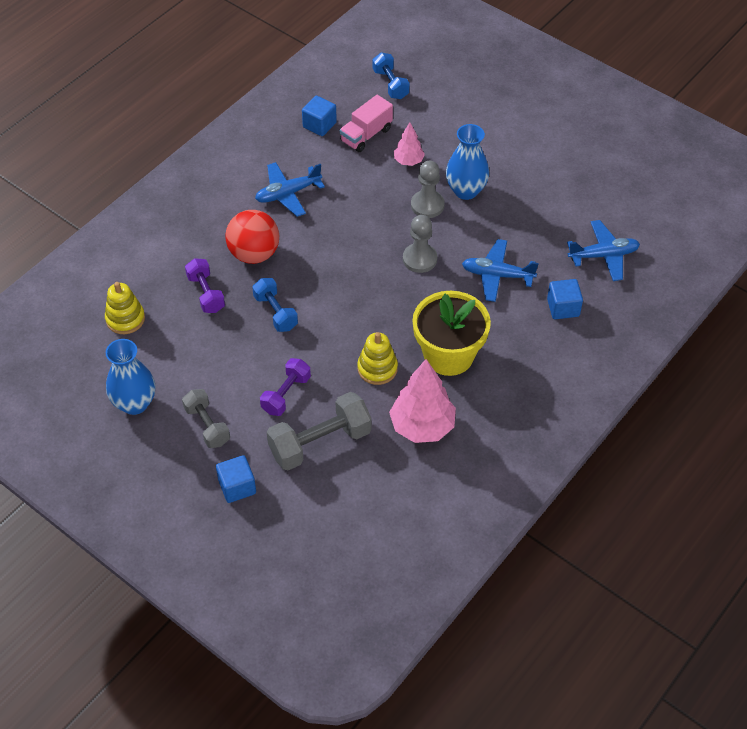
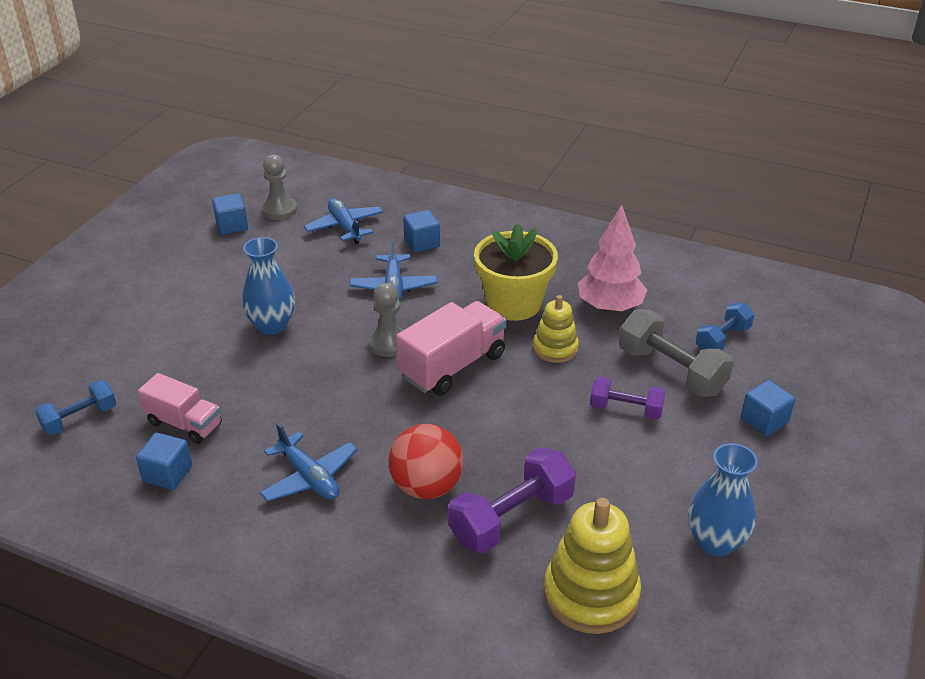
camera: 105 degrees left, 15 degrees down
yellow stacking toy [105,282,145,334] -> yellow stacking toy [544,498,641,634], size x1.65
grey dumbbell [182,389,230,448] -> none
purple dumbbell [185,258,225,313] -> purple dumbbell [448,447,576,554], size x1.62
blue dumbbell [252,278,298,332] -> blue dumbbell moved to [696,303,755,350]
pink tree [394,122,425,166] -> none
grey pawn [411,161,445,218] -> grey pawn moved to [262,155,297,220]
none -> blue cube [212,193,248,235]
none -> pink truck [396,301,507,395]

